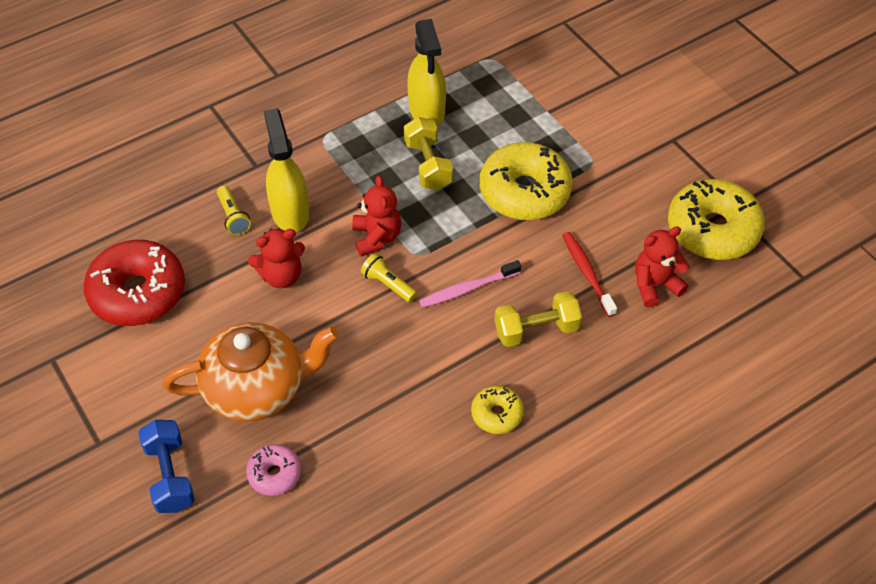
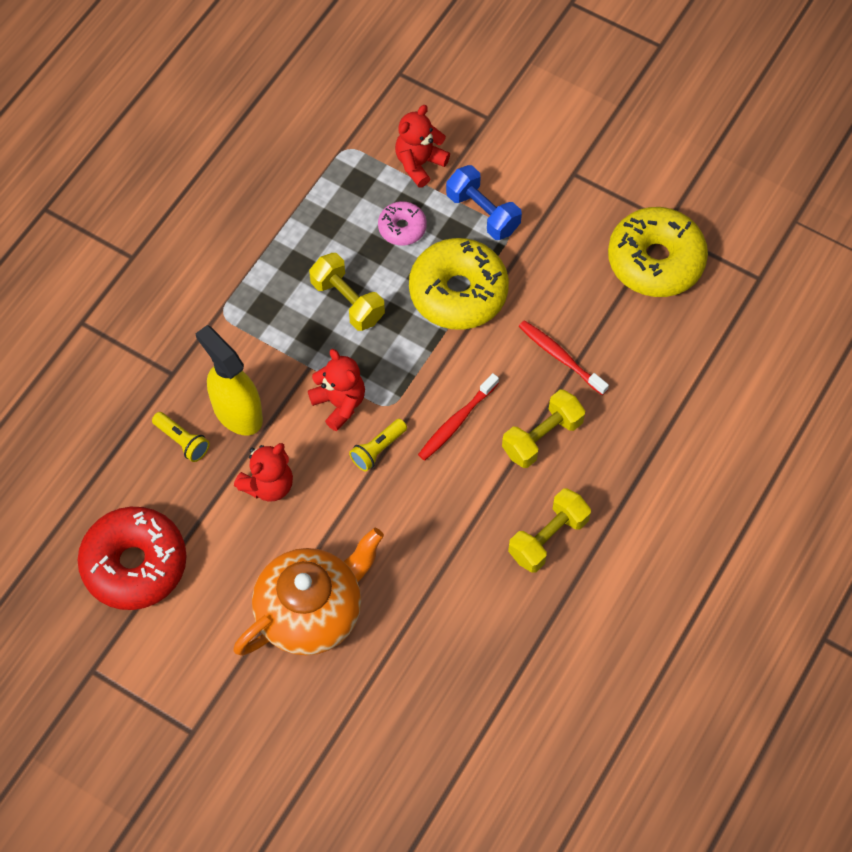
camera: 25 degrees left, 10 degrees up
blue dumbbell [138,420,195,513] -> blue dumbbell moved to [446,165,522,240]
pink donut [246,444,301,496] -> pink donut moved to [378,201,427,246]
yellow flashlight [361,253,417,302] -> yellow flashlight turned 60 degrees counterclockwise [349,419,407,472]
yellow spray bottle [407,19,446,126] -> none
pink toothbrush [419,260,521,308] -> red toothbrush [418,373,499,461]
yellow donut [471,386,524,434] -> yellow dumbbell [508,488,591,573]
red teddy bear [635,226,690,307] -> red teddy bear moved to [395,105,450,188]

